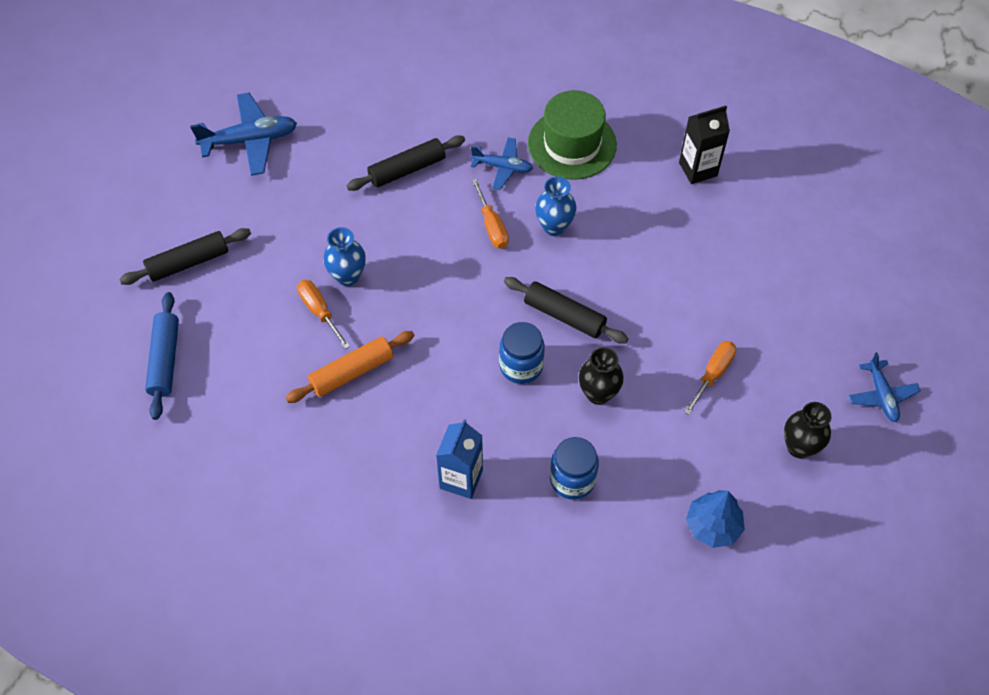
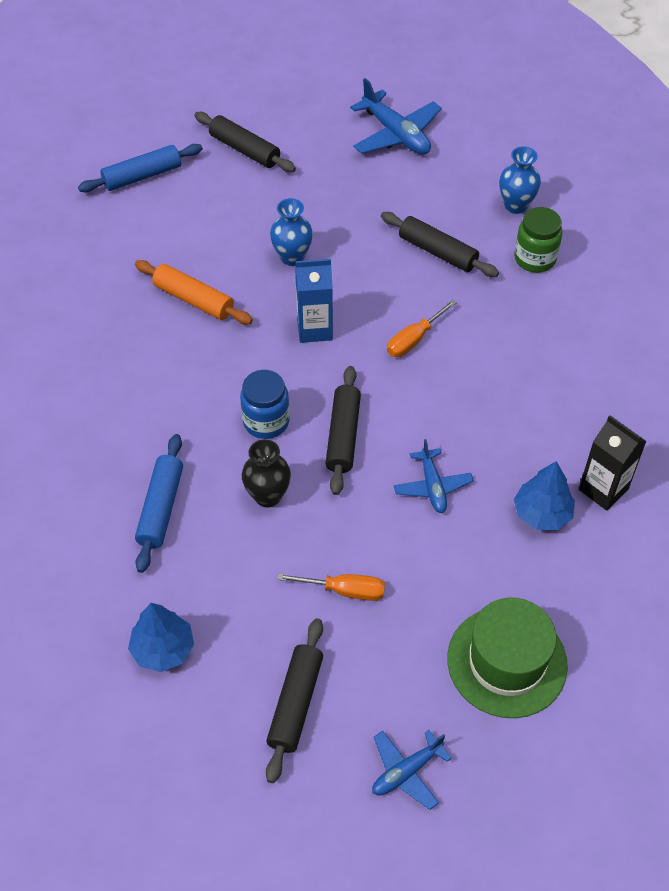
camera: 65 degrees right, 5 degrees down
orange screwdriver [297,280,350,349] -> none
blue carton [436,419,483,499] -> blue carton moved to [295,259,333,343]
blue plane [471,137,533,190] -> blue plane moved to [394,439,474,513]
green hat [528,90,617,180] -> green hat moved to [447,597,568,718]
blue vase [535,176,577,236] -> blue vase moved to [499,146,541,214]
blue jar [550,437,599,499] -> blue rolling pin [135,434,183,573]
black vase [784,402,831,459] -> black rolling pin [266,618,323,783]
none -> green jar [514,207,562,273]
none -> blue tree [514,461,575,530]

